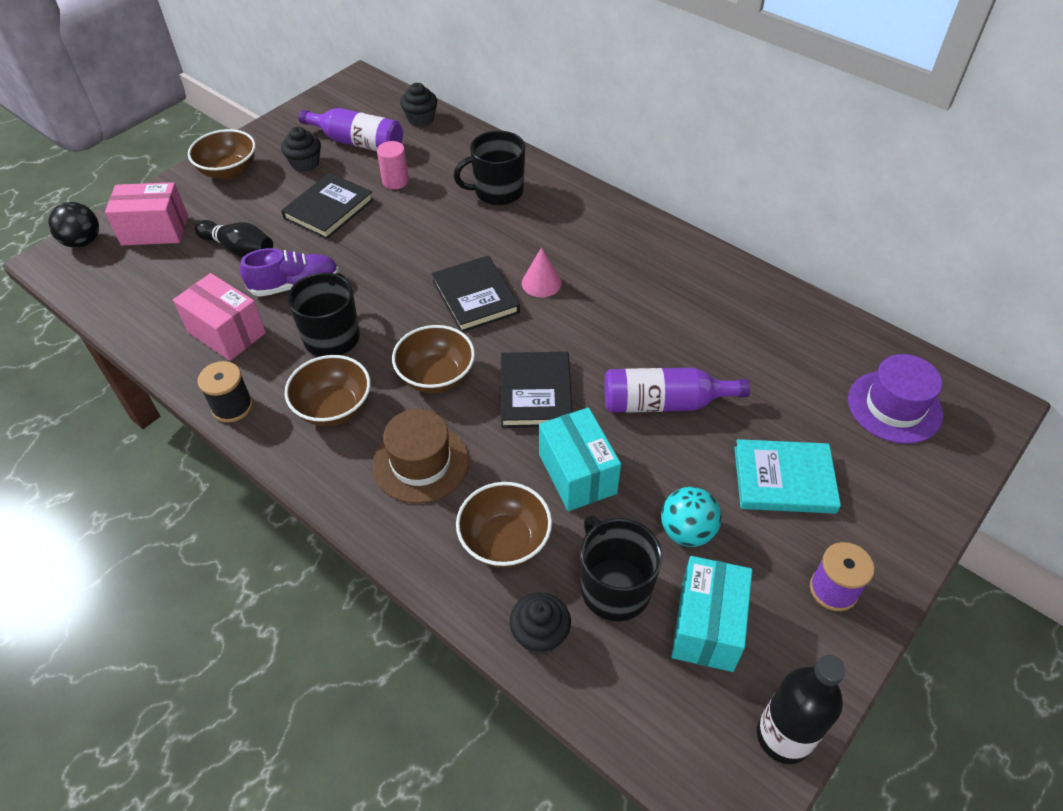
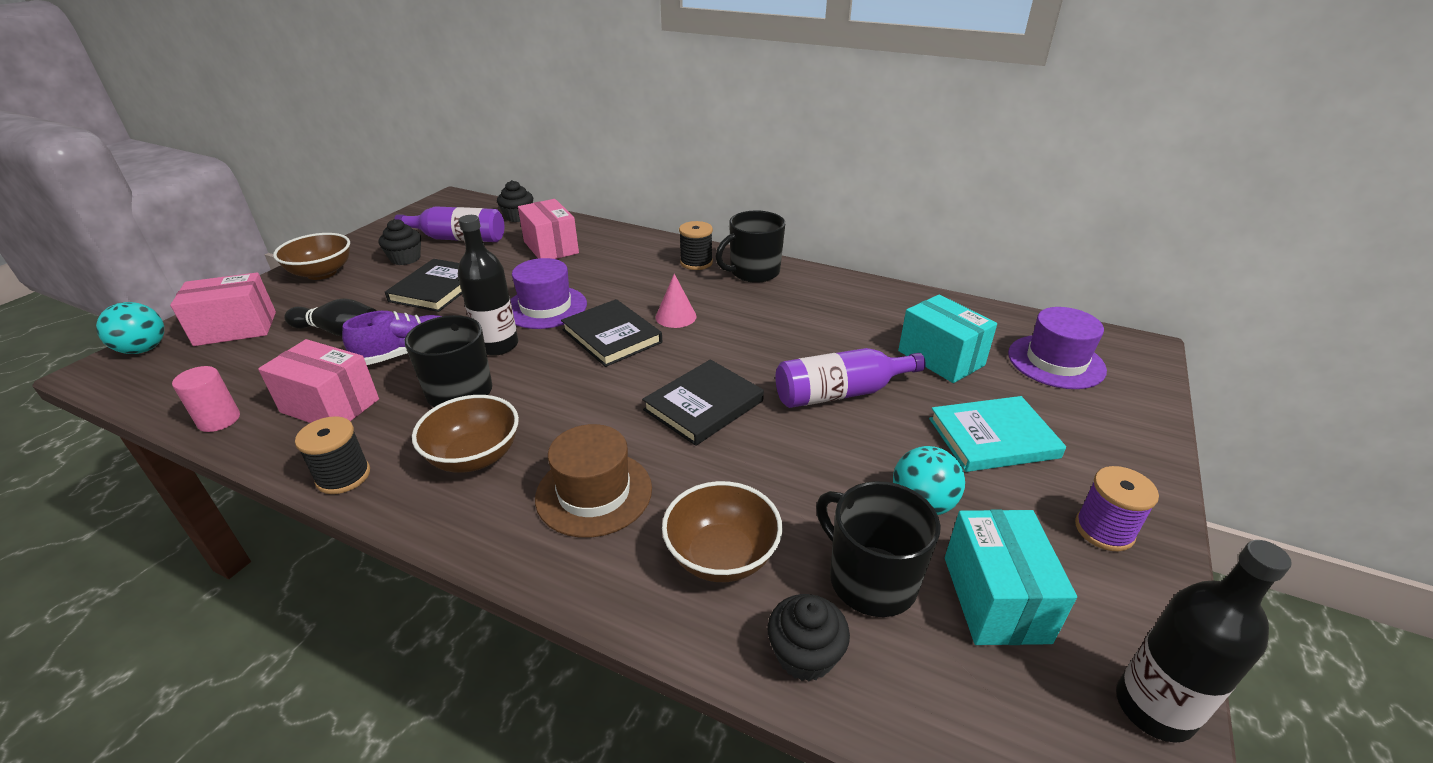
camera: 15 degrees left, 15 degrees down
black ball [48,202,99,248] -> turquoise ball [96,302,164,354]
pink cylinder [377,141,409,189] -> pink cylinder moved to [172,366,240,432]
brown bowl [392,325,475,393] -> none
black mug [454,130,525,205] -> black mug moved to [715,211,785,283]
black book [501,352,572,428] -> black book turned 60 degrees clockwise [642,359,764,446]
turquoise box [539,407,621,511] -> turquoise box moved to [898,294,997,383]
none -> black bottle [458,215,518,356]
none -> purple hat [510,258,587,329]
none -> pink box [518,199,579,259]
none -> black spool [679,221,713,270]

